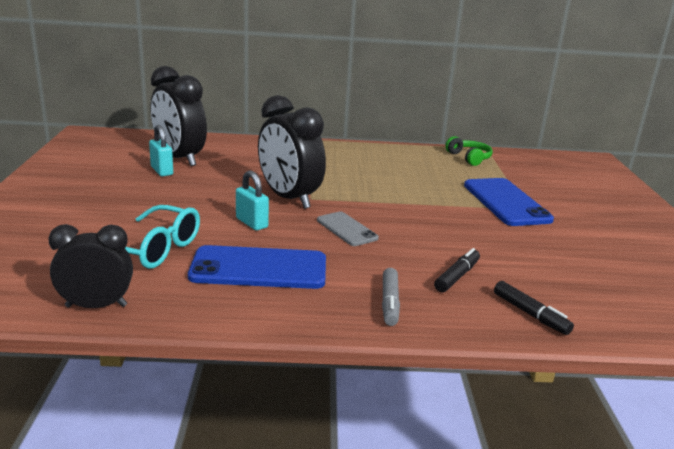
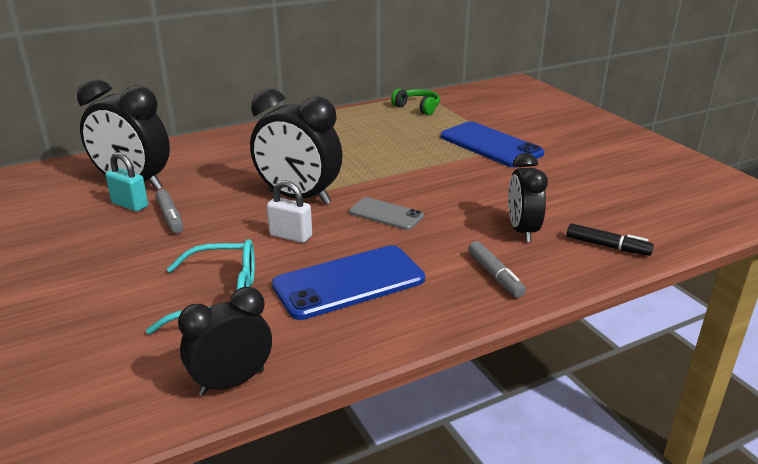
camera: 25 degrees left, 5 degrees up
turquoise padlock [236,170,269,230] -> white padlock [267,180,312,243]
black marker [434,248,480,292] -> black clock [508,153,548,242]
none -> grey marker [155,189,184,233]

